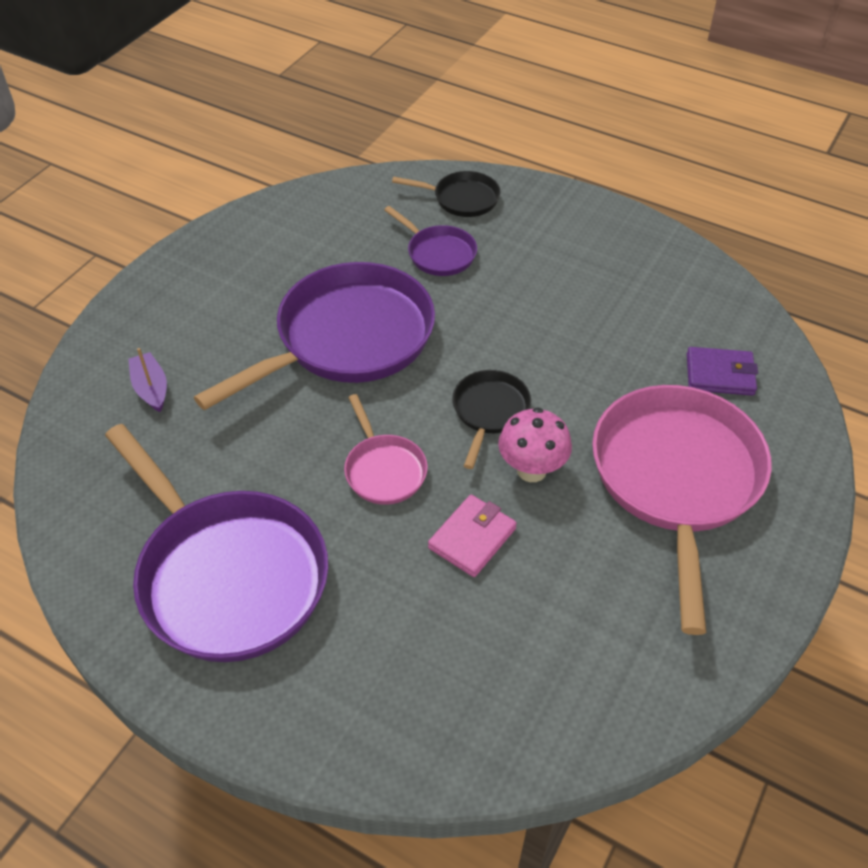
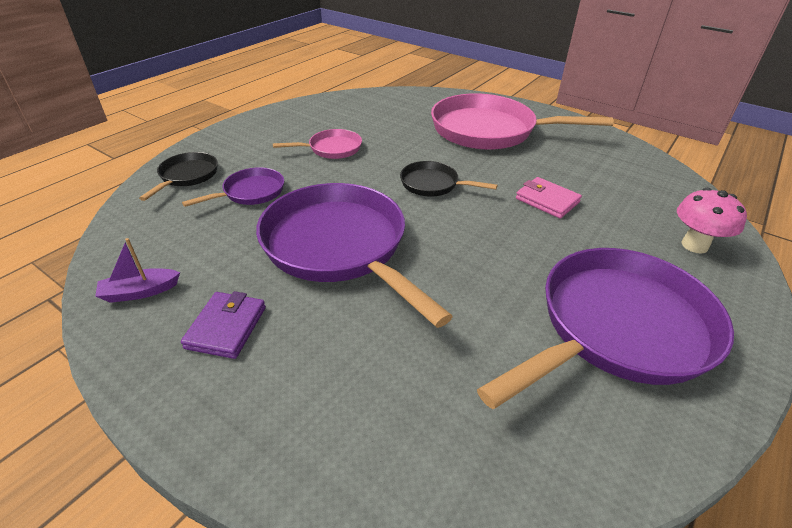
camera: 85 degrees left, 10 degrees down
purple boat [128,348,167,412] -> purple boat moved to [95,238,180,303]
pink pan [344,394,428,505] -> pink pan moved to [273,129,362,159]
pink mushroom [498,407,572,482] -> pink mushroom moved to [677,188,747,254]
purple wallet [687,347,758,396] -> purple wallet moved to [181,291,266,359]

